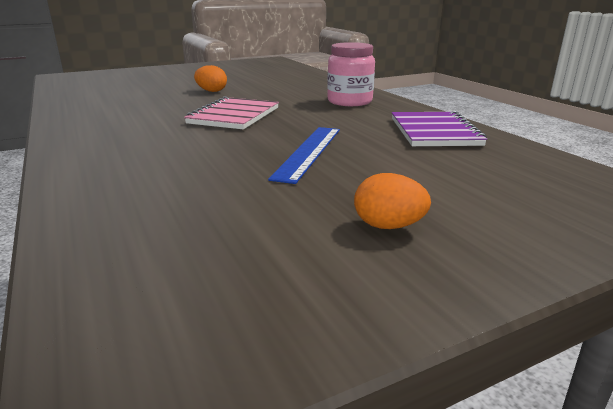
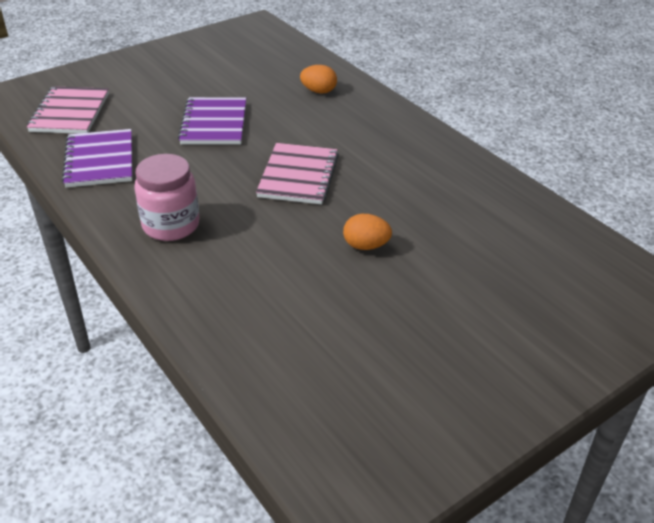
camera: 170 degrees right, 15 degrees up
blue ruler [268,127,340,184] -> purple notebook [178,97,246,145]
orange egg [354,173,431,229] -> orange egg moved to [300,65,337,93]
none -> pink notebook [27,86,109,134]

